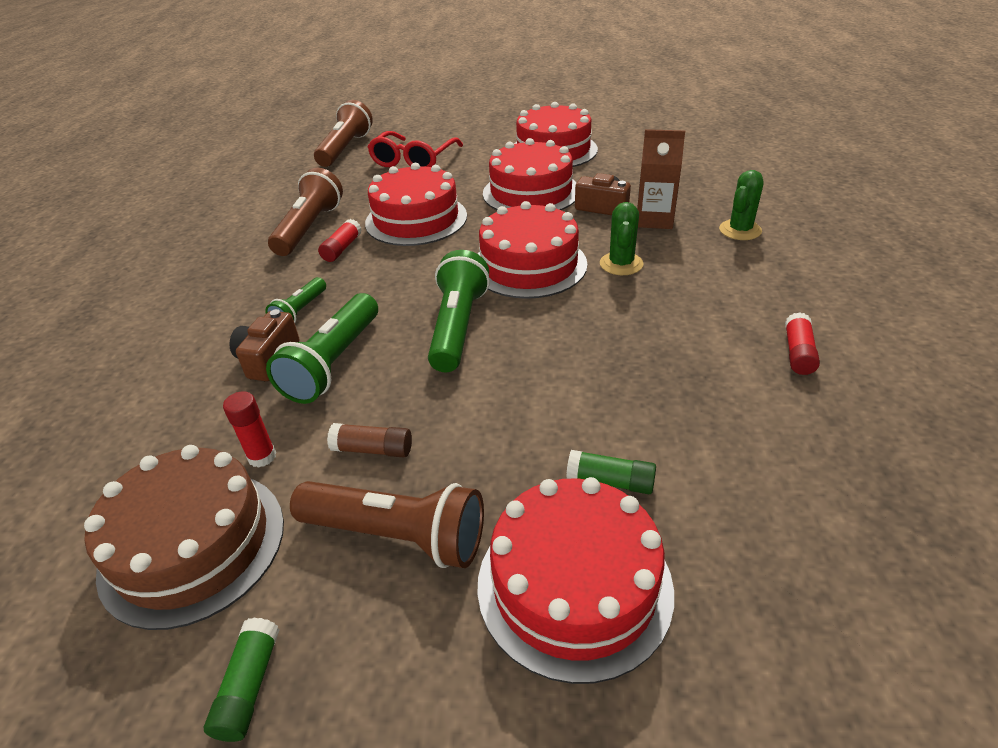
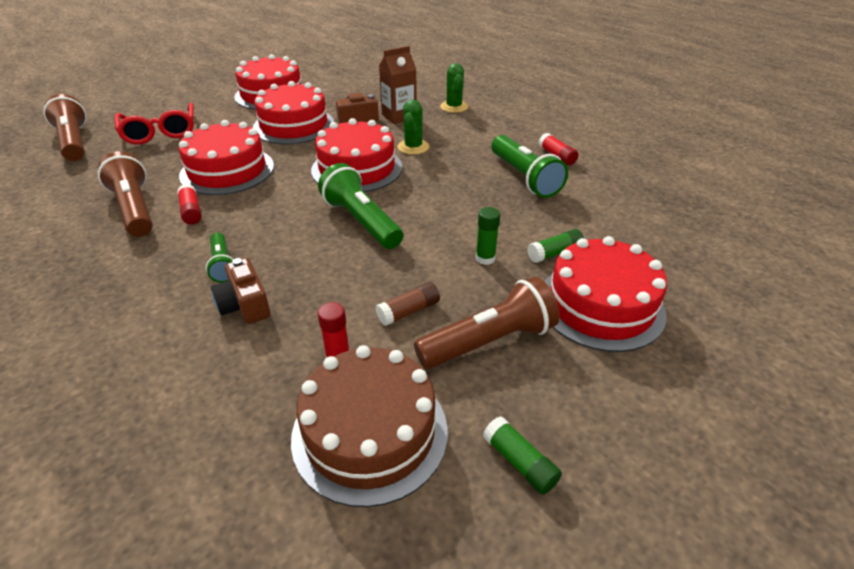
camera: 45 degrees left, 0 degrees up
green flashlight [266,293,378,404] -> green flashlight moved to [492,135,568,198]
green cactus [600,202,644,275] -> green cactus turned 45 degrees clockwise [398,100,429,155]
none -> green glue stick [476,207,500,265]

